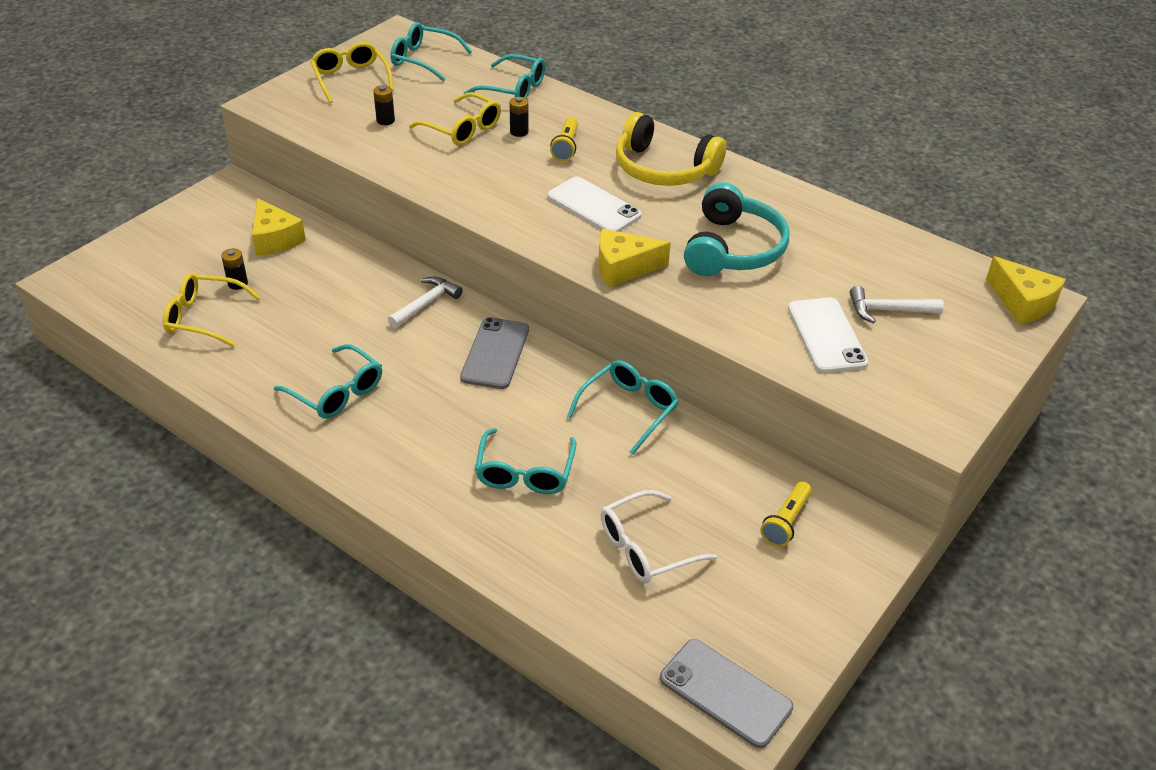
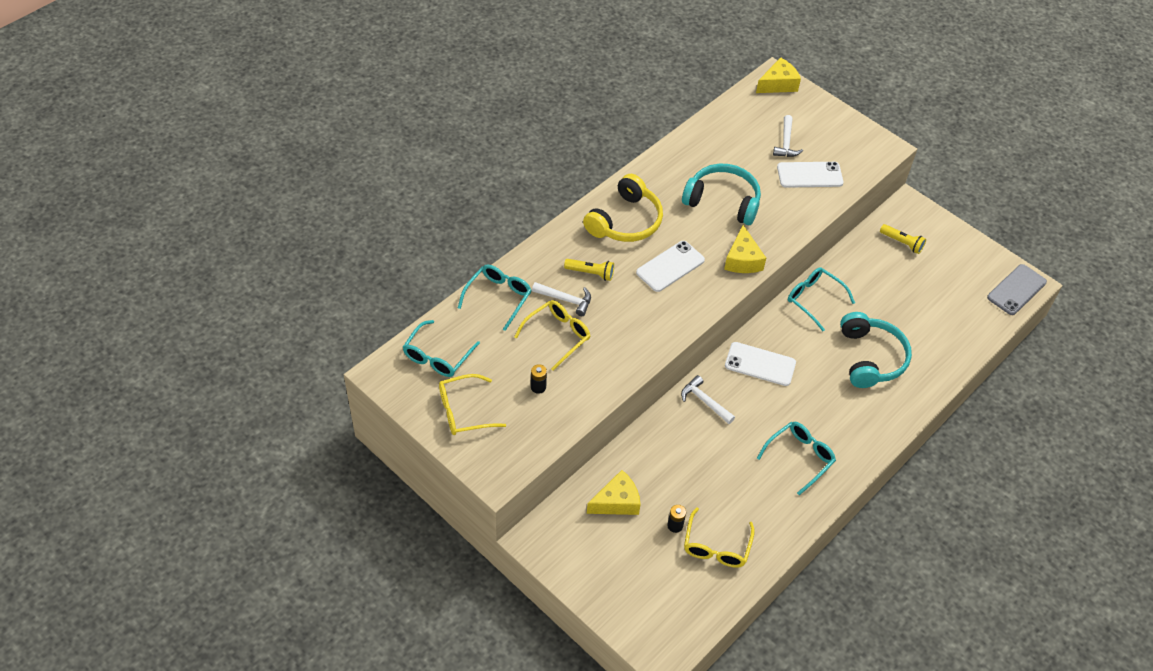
camera: 85 degrees left, 10 degrees up
grey phone [460,317,529,389] -> white phone [725,342,796,386]
turquoise glasses [475,428,577,494] -> turquoise headphones [840,312,912,388]
black battery [509,97,529,137] -> white hammer [532,282,591,316]
white glasses [601,490,717,583] -> none

